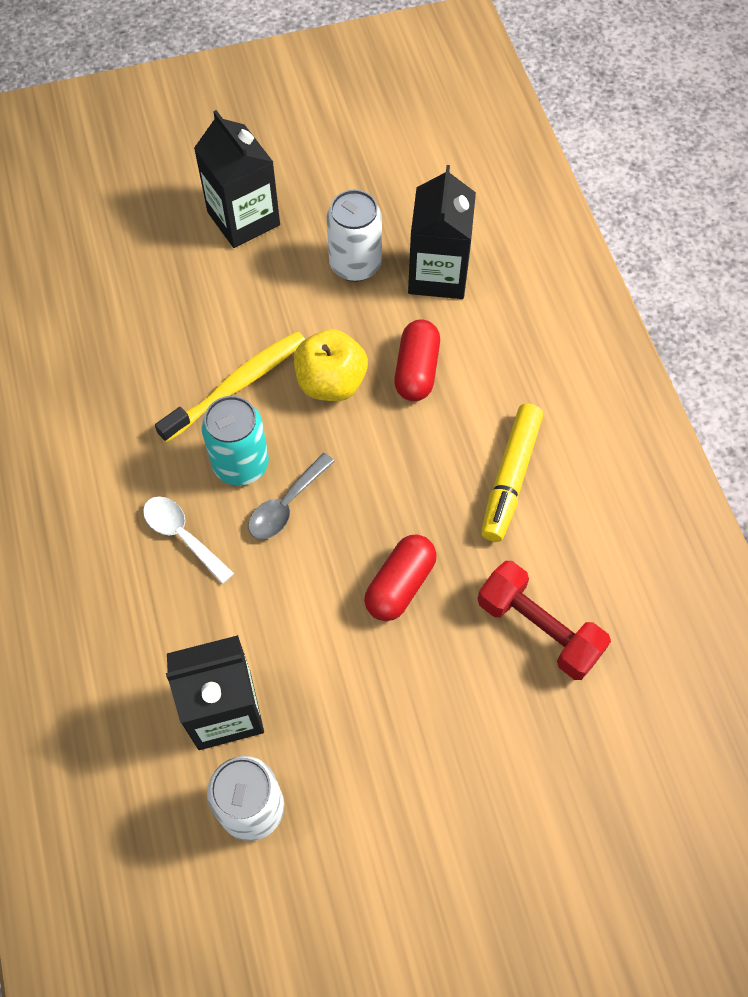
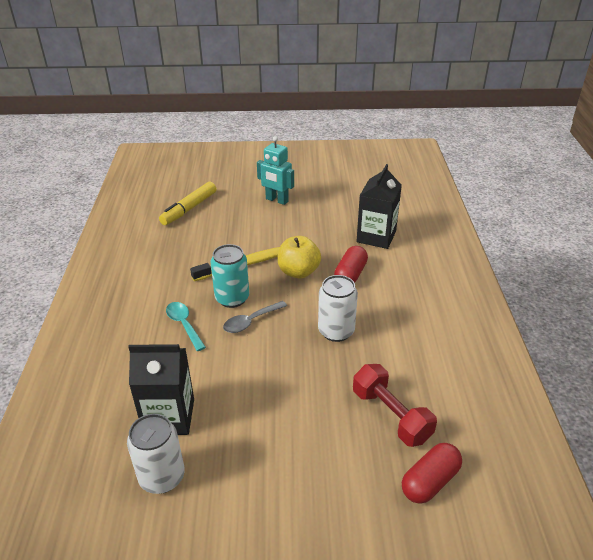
camera: 15 degrees right, 25 degrees down
white spoon [143,497,234,584] -> turquoise spoon [166,302,206,351]
black carton [194,110,280,248] -> turquoise robot [257,136,294,205]
white can [327,190,382,282] -> white can moved to [318,275,358,342]
red capsule [364,534,437,621] -> red capsule moved to [402,443,462,504]
yellow marker [481,404,543,542] -> yellow marker moved to [159,182,216,225]

